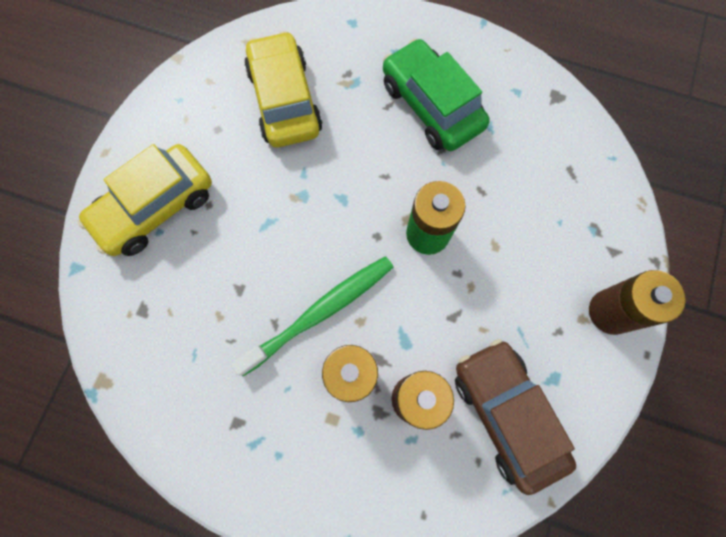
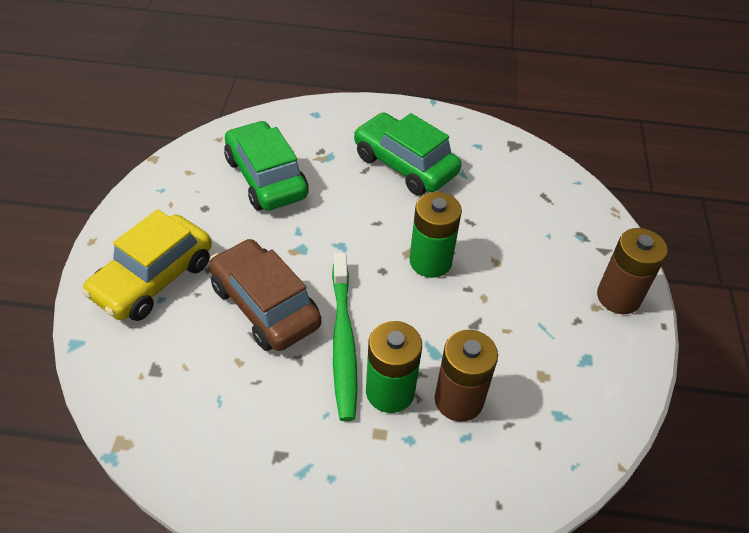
camera: 15 degrees left, 25 degrees down
green toothbrush [231,256,393,376] -> green toothbrush turned 135 degrees clockwise [332,253,357,421]
yellow car [244,31,322,147] -> green car [224,121,309,211]
brown car [455,339,576,495] -> brown car moved to [209,239,322,351]

